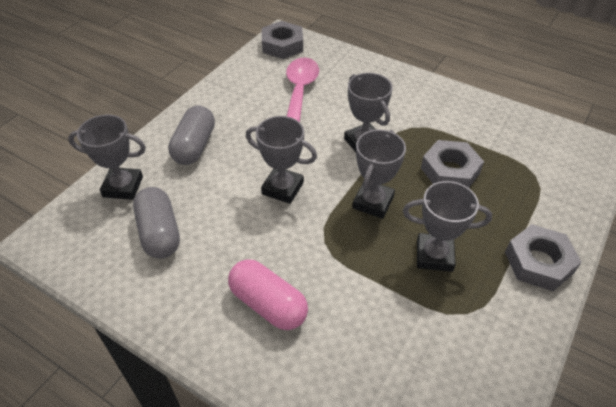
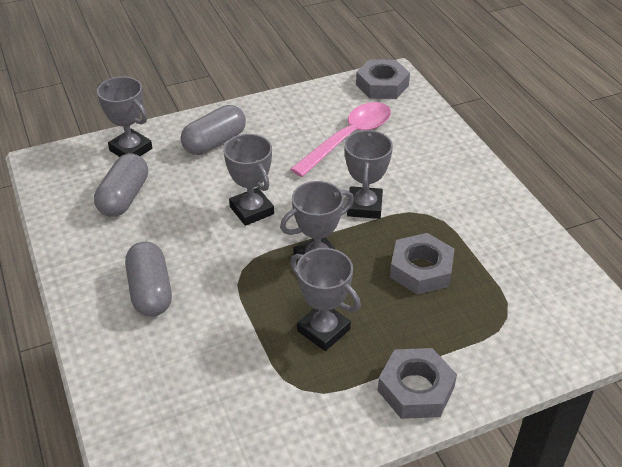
camera: 35 degrees right, 5 degrees down
pink capsule [228,259,308,330] -> grey capsule [125,242,172,317]

